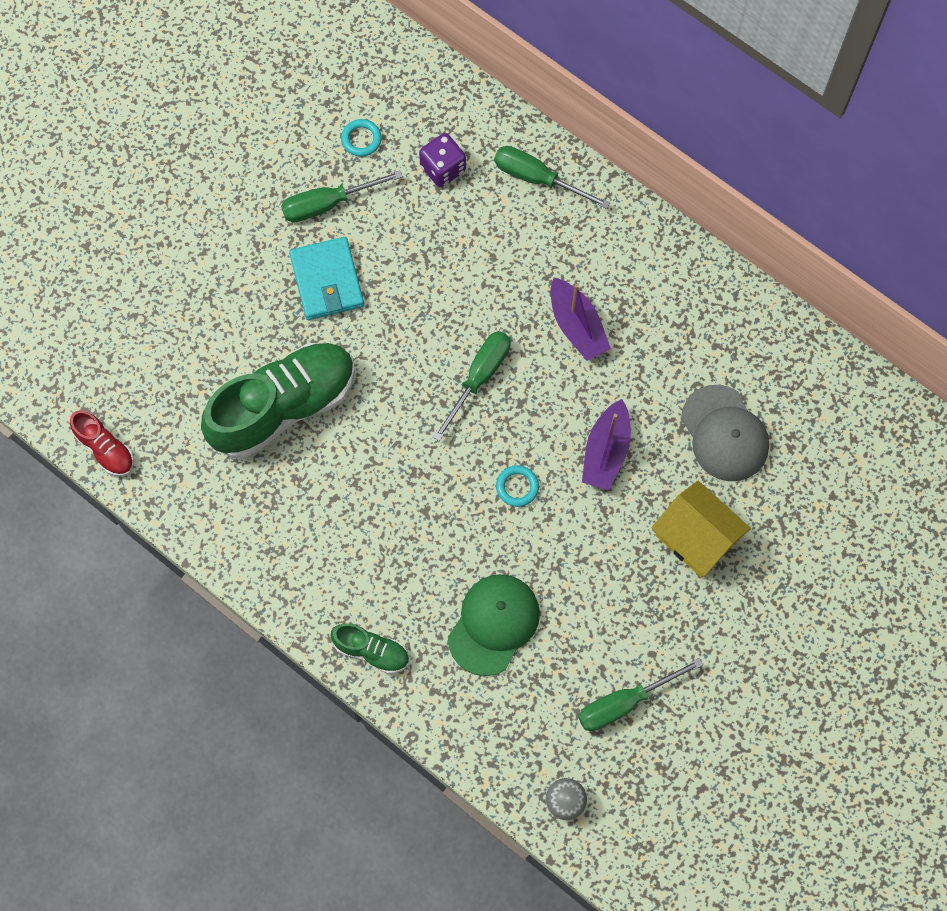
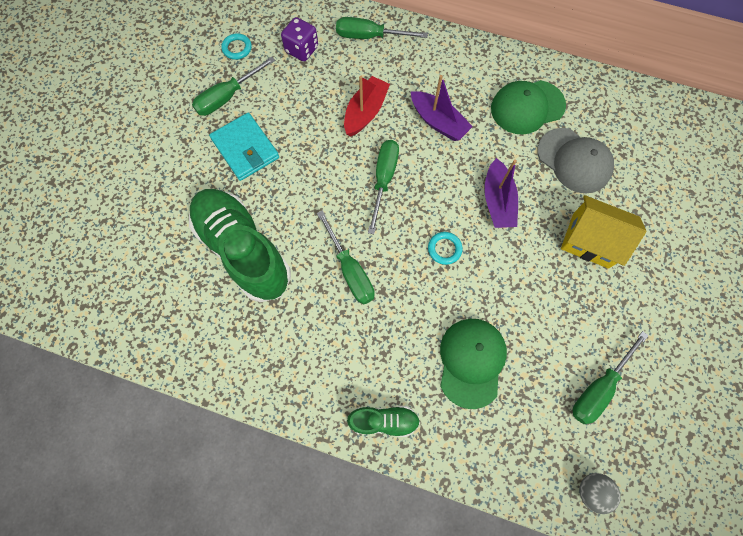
camera: 20 degrees left, 0 degrees up
red shoe [70,410,134,476] -> none
green shoe [201,343,355,458] -> green shoe turned 75 degrees counterclockwise [189,189,291,302]
none -> green screwdriver [317,210,375,304]
none -> red boat [344,76,390,137]
none -> green cap [491,80,566,135]

